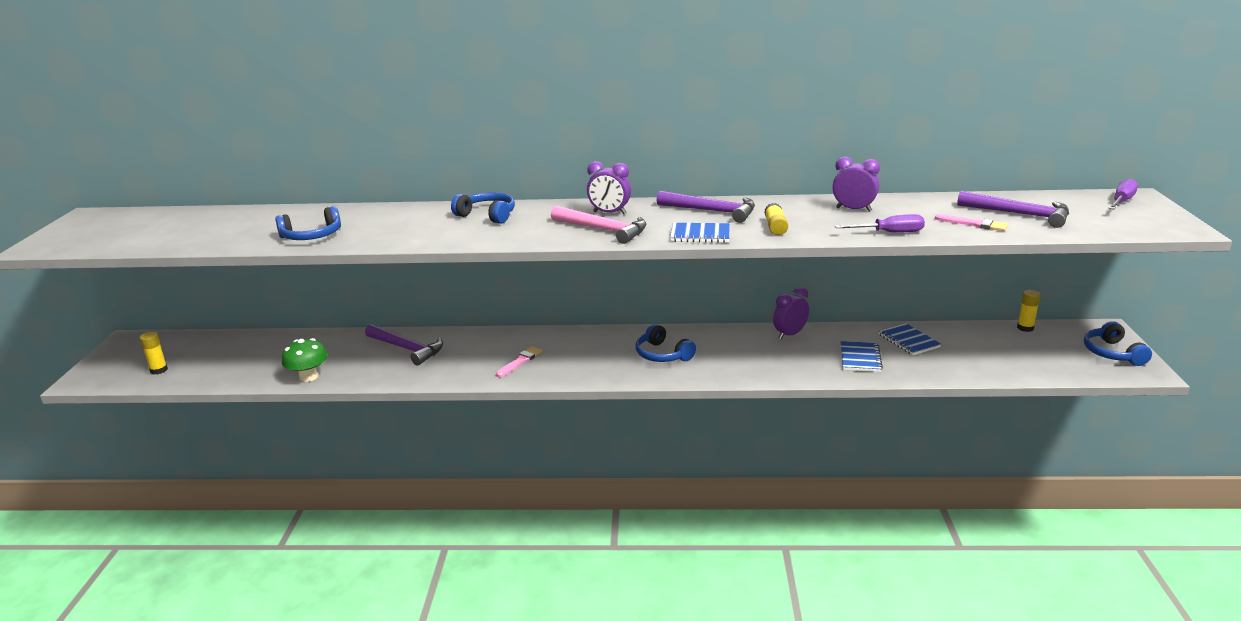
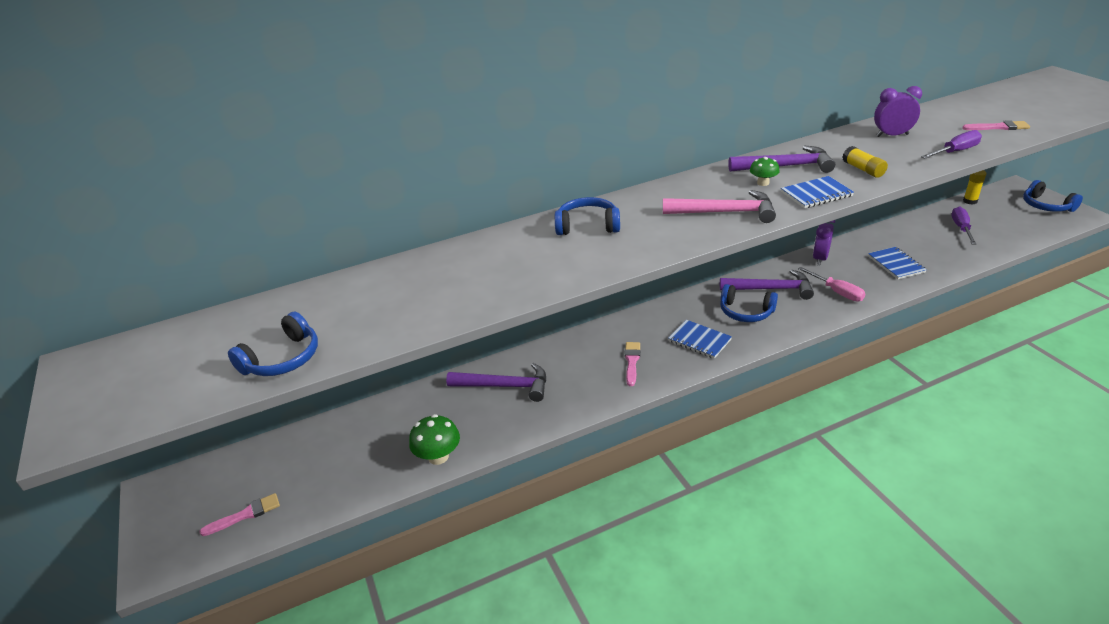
camera: 25 degrees left, 10 degrees up
yellow glue stick [139,332,168,375] -> pink brush [199,493,280,536]
blue headphones [275,206,341,240] -> blue headphones moved to [228,312,318,376]
purple clock [587,161,631,214] -> none
blue notebook [878,323,941,355] -> blue notebook moved to [668,320,732,359]
purple hammer [957,191,1069,228] -> purple hammer moved to [720,269,814,300]
purple screwdriver [1108,179,1138,209] -> purple screwdriver moved to [951,207,977,245]
none -> green mushroom [750,157,780,186]
none -> pink screwdriver [798,267,866,302]

